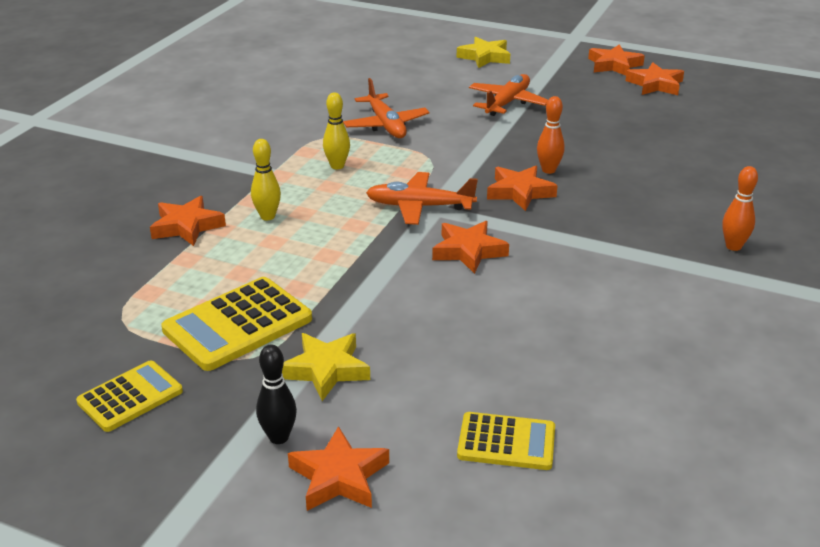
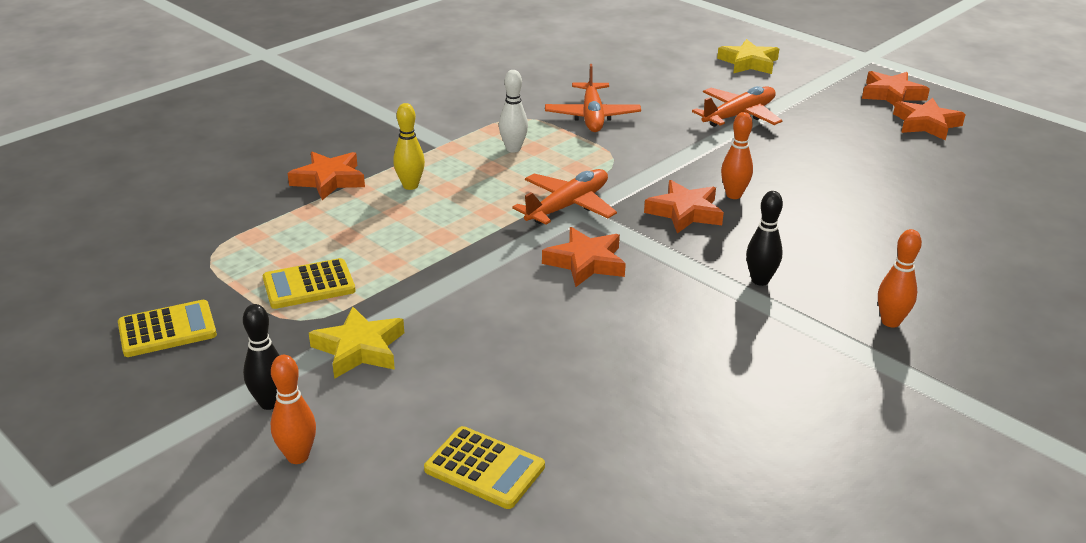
camera: 20 degrees right, 0 degrees up
yellow calculator [161,277,312,371] -> yellow calculator [263,258,356,309], size x0.63
orange star [288,426,389,511] -> orange bowling pin [271,355,316,464]
yellow bowling pin [323,92,350,169] -> white bowling pin [499,70,528,153]
orange plane [366,172,478,225] -> orange plane turned 105 degrees clockwise [512,169,617,225]
none -> black bowling pin [746,191,783,286]

